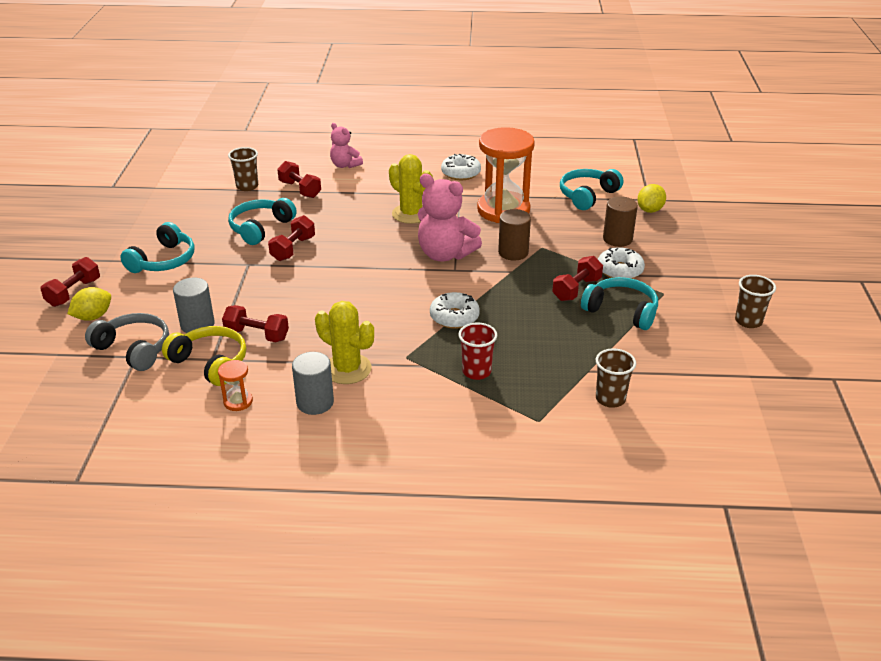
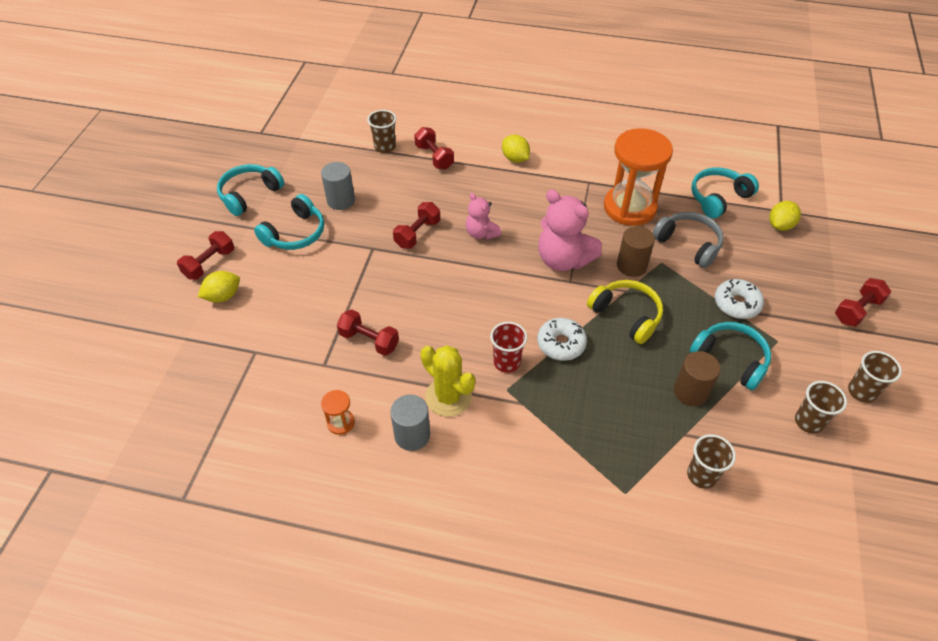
camera: 10 degrees right, 15 degrees up
grey headphones [85,313,169,371] -> grey headphones moved to [652,212,724,268]
yellow headphones [162,326,246,386] -> yellow headphones moved to [587,280,663,344]
grey cylinder [173,278,215,333] -> grey cylinder moved to [321,162,355,210]
turquoise headphones [228,198,297,245] -> turquoise headphones moved to [217,164,284,216]
pink teddy bear [330,123,363,168] -> pink teddy bear moved to [466,193,501,240]
yellow cactus [389,154,433,224] -> none
white donut [441,154,481,180] -> none
red cup [458,322,497,380] -> red cup moved to [490,322,527,373]
red dumbbell [552,256,603,301] -> red dumbbell moved to [835,278,891,327]
brown cylinder [603,196,638,247] -> brown cylinder moved to [674,351,721,406]
none -> yellow lemon [502,135,530,163]
none -> brown cup [795,381,847,434]

